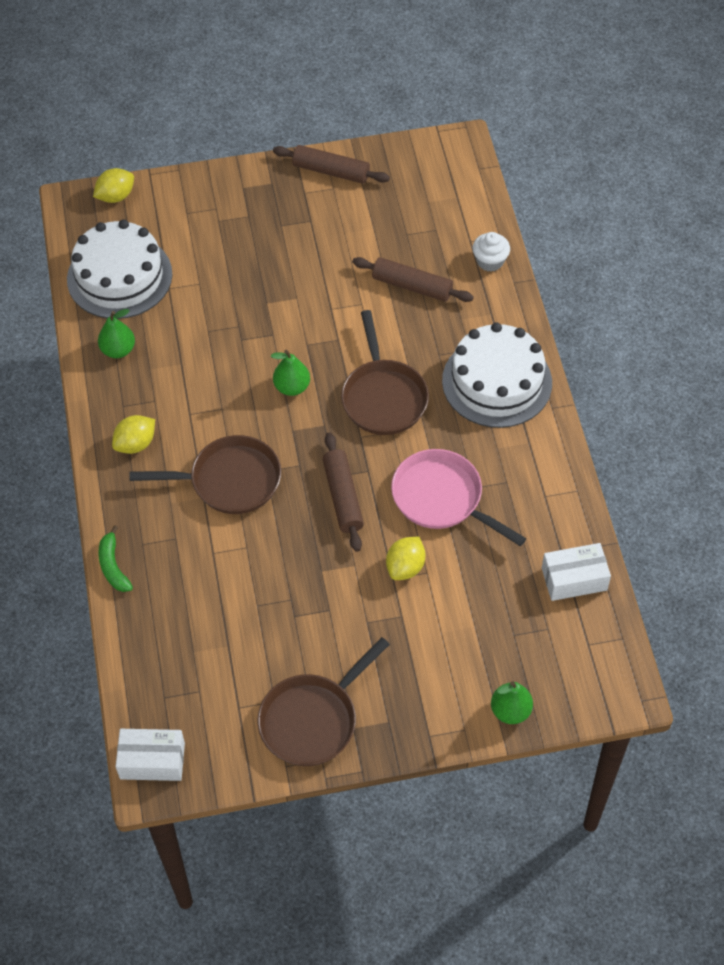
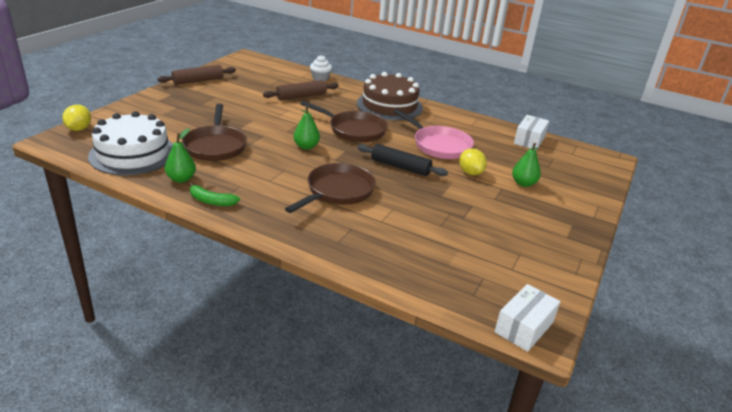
camera: 55 degrees left, 25 degrees down
green banana [98,525,133,592] -> green banana moved to [189,182,240,206]
yellow lemon [112,415,155,454] -> none
brown pan [258,637,390,766] -> brown pan moved to [182,104,247,161]
brown rolling pin [323,432,364,552] -> black rolling pin [357,144,448,176]
pink pan [391,449,527,546] -> pink pan turned 120 degrees counterclockwise [394,109,474,159]
white cake [442,322,552,428] -> brown cake [357,72,423,120]
green pear [491,681,533,724] -> green pear moved to [512,143,541,187]

